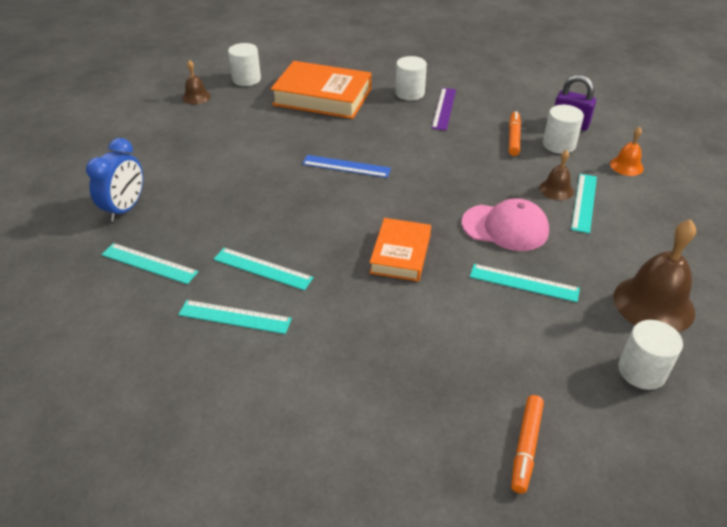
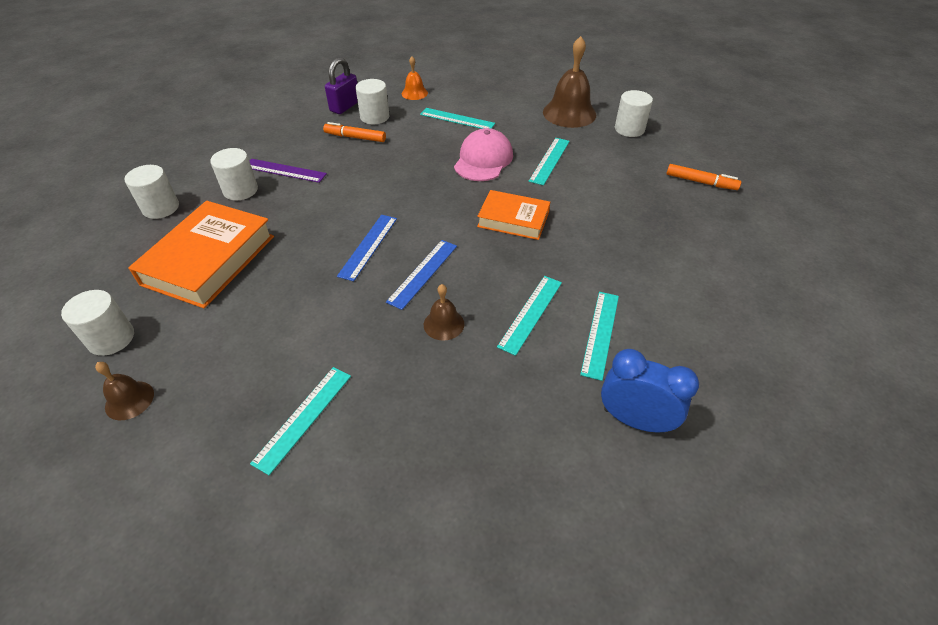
camera: 85 degrees left, 5 degrees up
blue clock [86,138,143,222] -> blue clock moved to [601,349,699,433]
turquoise ruler [101,243,198,284] -> turquoise ruler moved to [250,367,351,475]
brown bell [539,150,574,200] -> brown bell moved to [424,284,464,341]
none -> white cylinder [125,165,179,219]
none -> blue ruler [386,240,457,310]

